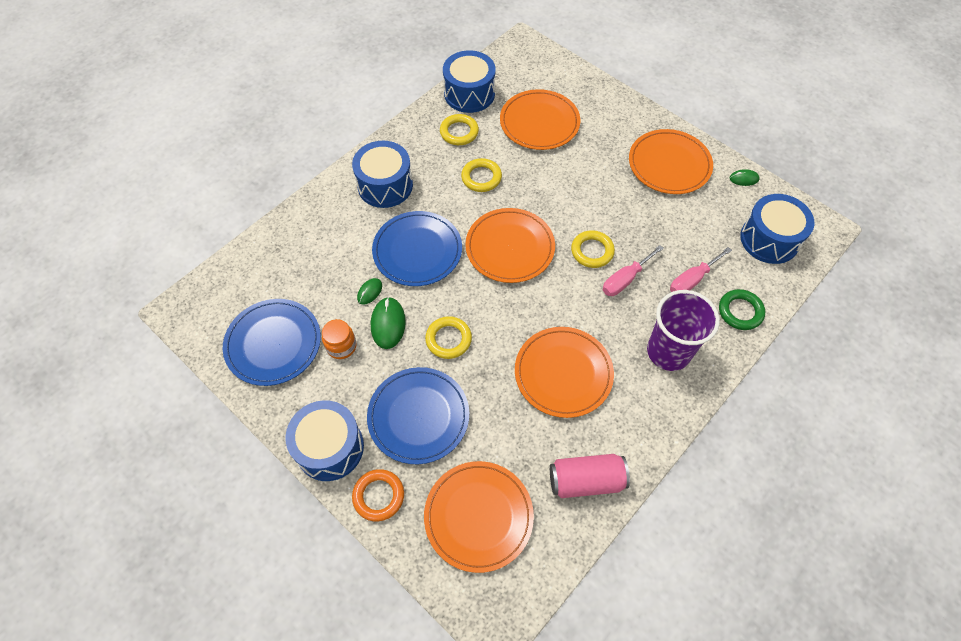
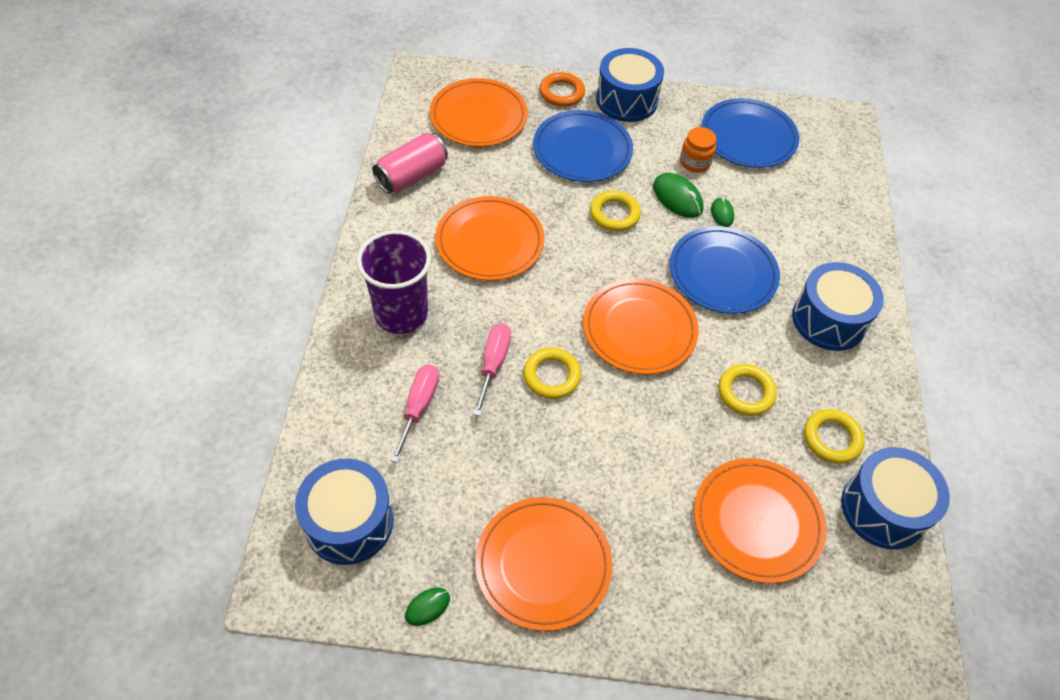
camera: 140 degrees right, 5 degrees down
green ring [719,289,765,330] -> none

